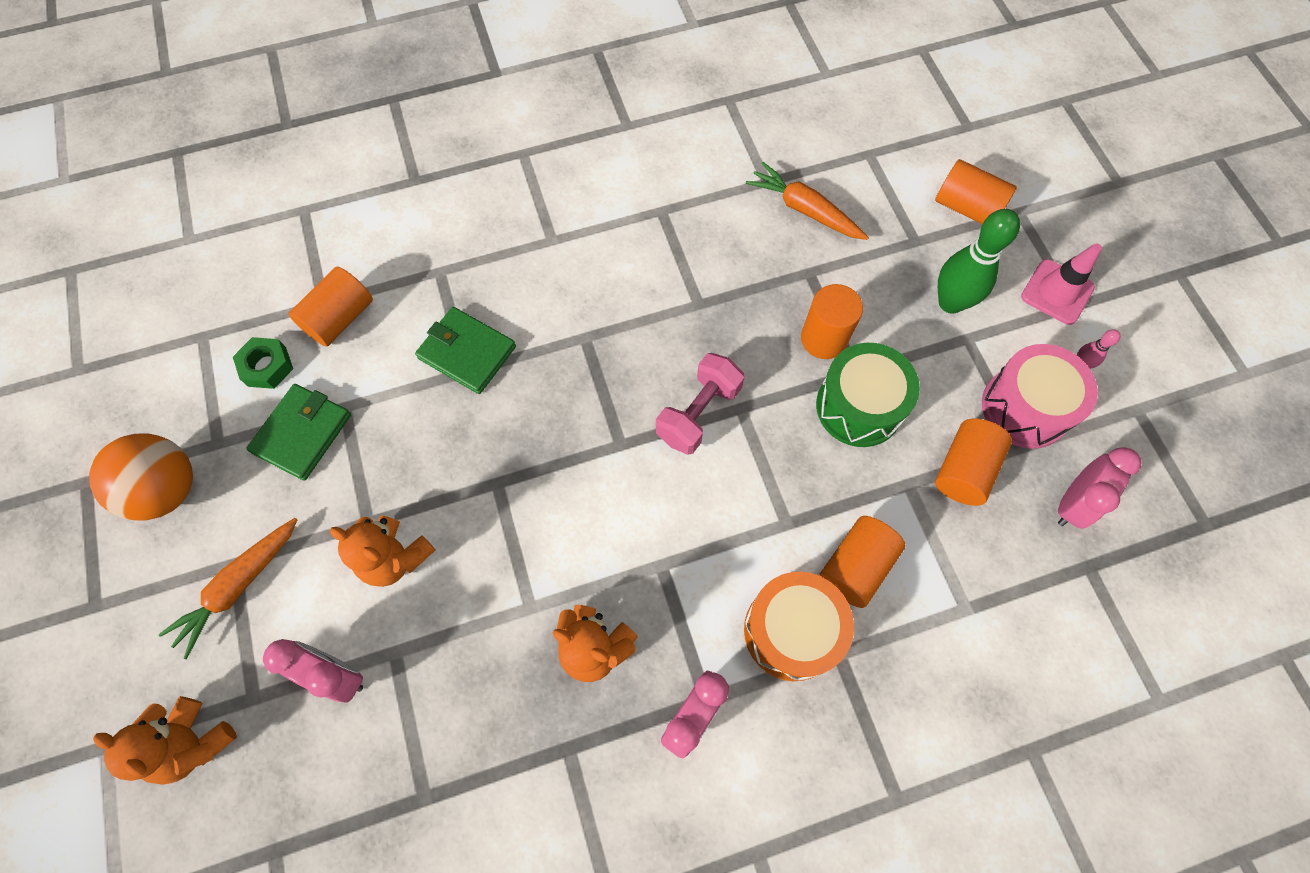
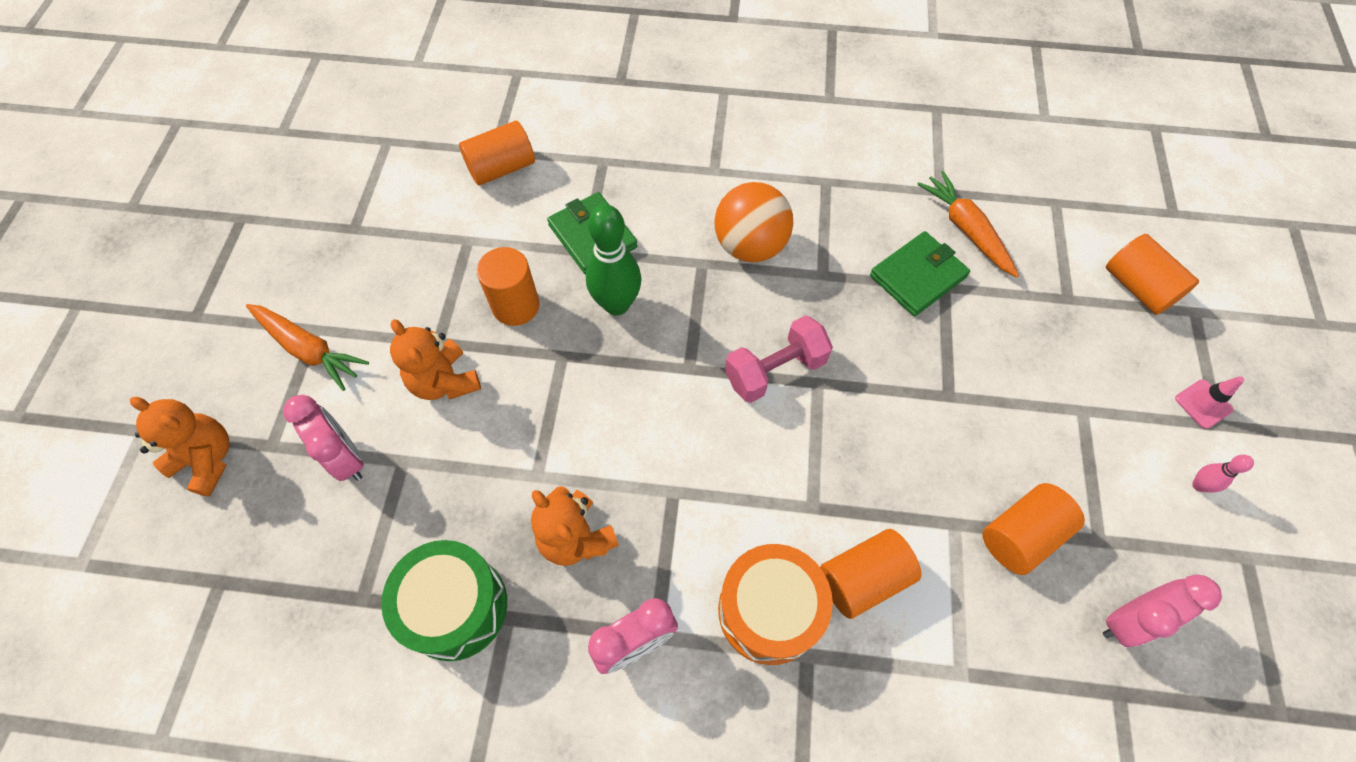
camera: 25 degrees right, 5 degrees down
orange ball [89,434,193,521] -> orange ball moved to [714,182,793,262]
orange teddy bear [93,696,237,785] -> orange teddy bear turned 150 degrees clockwise [130,397,230,497]
orange carrot [159,518,298,659] -> orange carrot turned 120 degrees counterclockwise [246,304,369,391]
green nut [233,337,293,389] -> none
green wallet [246,384,351,481] -> green wallet moved to [870,231,970,316]
orange cylinder [801,284,863,359] -> orange cylinder moved to [477,247,540,326]
green drum [816,343,920,447] -> green drum moved to [381,540,507,661]
green bowling pin [938,209,1020,314] -> green bowling pin moved to [586,204,641,315]
pink drum [982,344,1098,449] -> none
pink traffic cone [1021,243,1102,325] -> pink traffic cone [1175,376,1244,429], size x0.66

